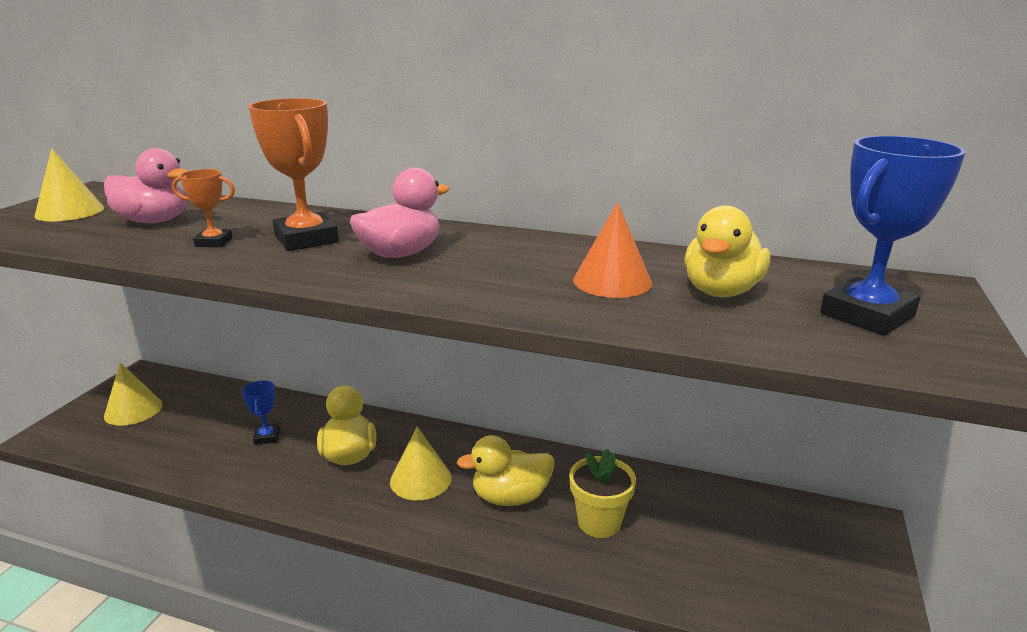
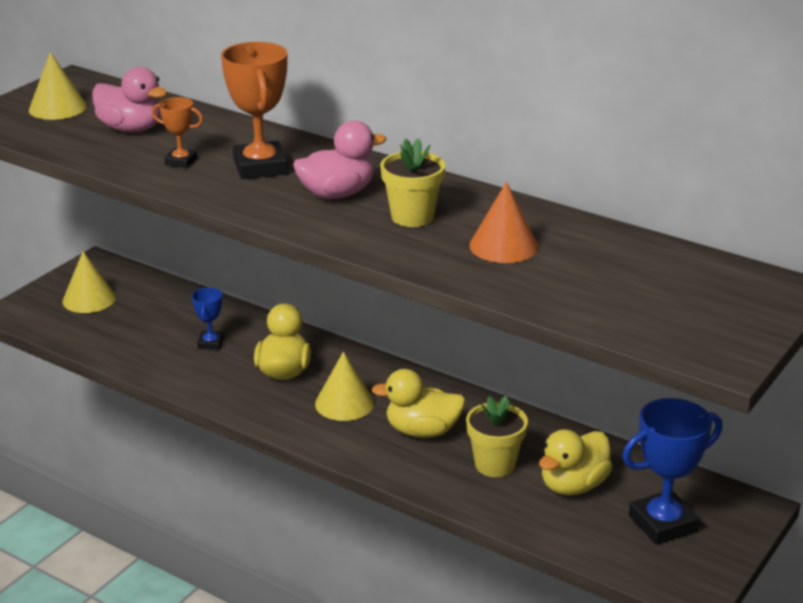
camera: 15 degrees right, 5 degrees up
yellow duck [685,205,770,297] -> yellow duck moved to [539,429,612,496]
blue trophy [820,136,966,336] -> blue trophy moved to [622,398,722,545]
none -> yellow flower pot [380,138,445,227]

